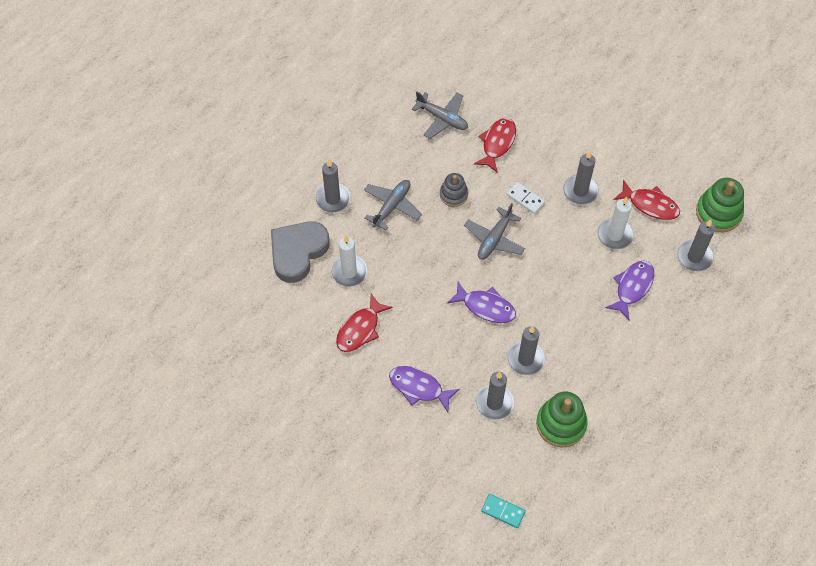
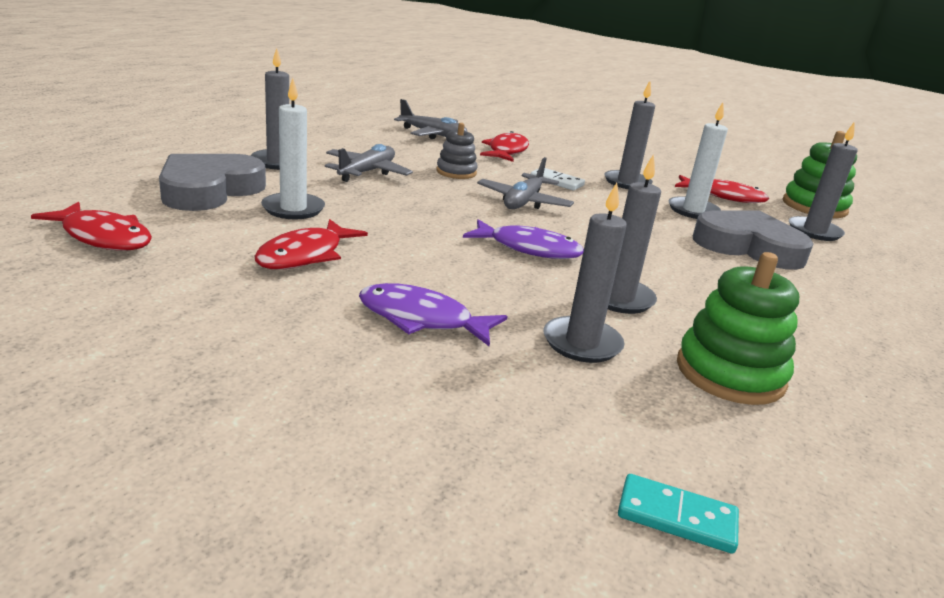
camera: 10 degrees left, 35 degrees down
purple fish [605,260,654,320] -> grey heart [693,210,813,270]
none -> red fish [31,202,152,251]

